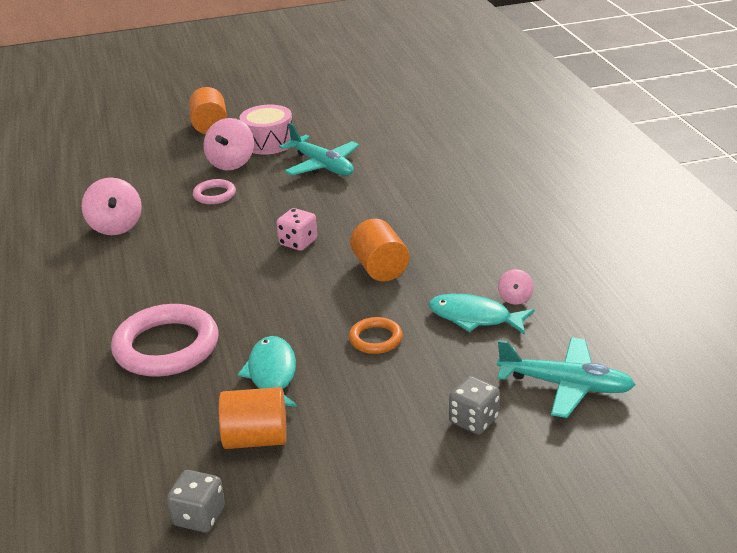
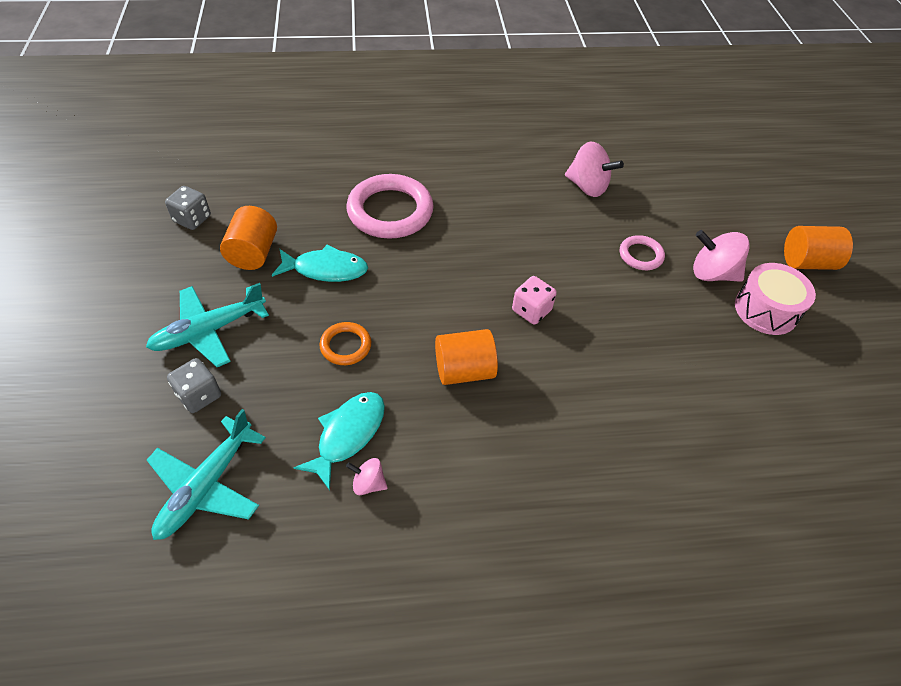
camera: 95 degrees right, 20 degrees up
pink spinning top [81,178,142,235] -> pink spinning top turned 135 degrees counterclockwise [565,142,624,197]
turquoise plane [279,123,359,176] -> turquoise plane moved to [146,283,269,367]

